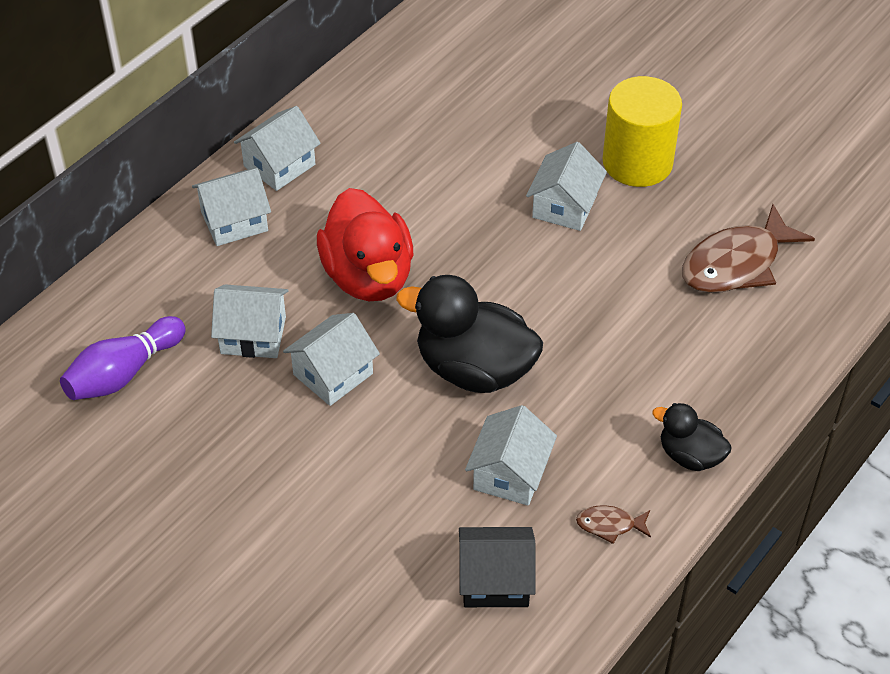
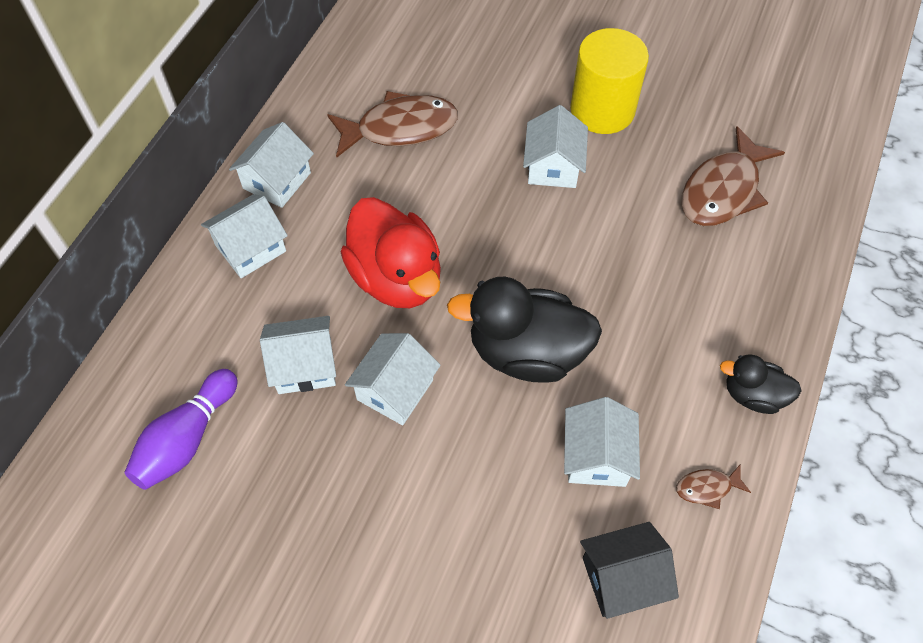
camera: 15 degrees left, 10 degrees up
none -> brown fish [327,91,458,158]

